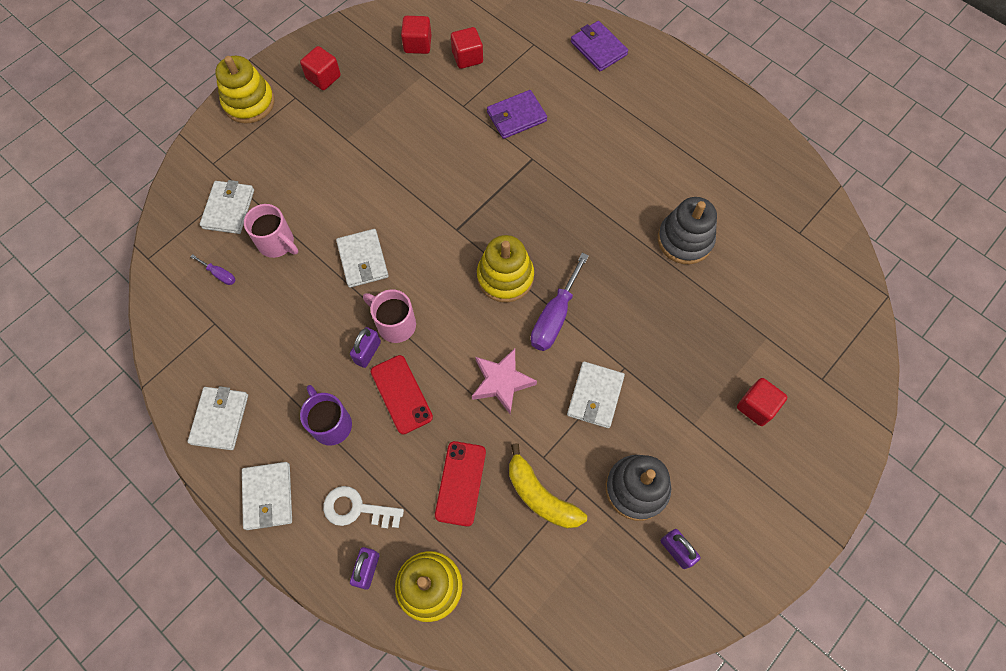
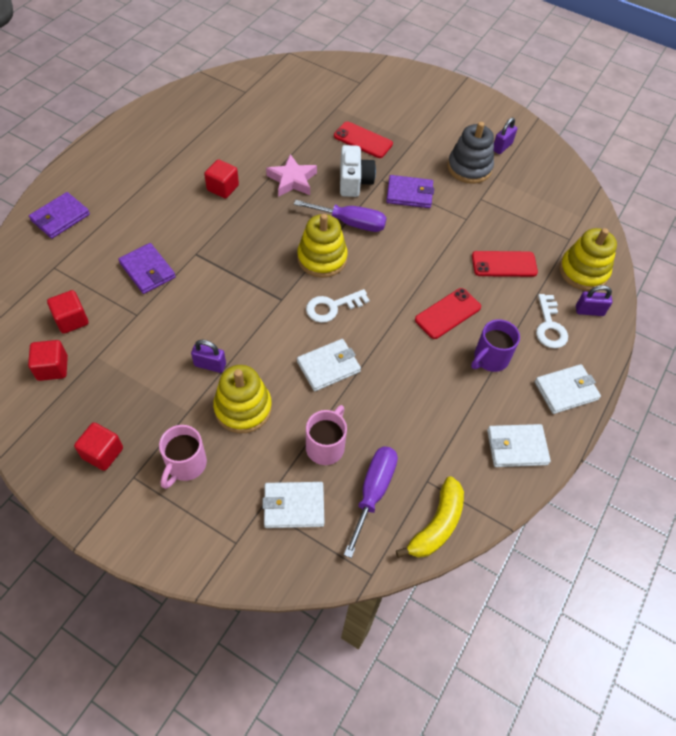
camera: 105 degrees left, 10 degrees down
purple screwdriver [190,254,235,285] -> purple screwdriver [344,446,398,558], size x2.04
yellow stacking toy [215,56,275,124] -> yellow stacking toy moved to [213,365,272,433]
purple padlock [350,327,381,368] -> purple padlock moved to [191,340,226,373]
pink mug [363,289,416,343] -> pink mug moved to [159,425,207,489]
pink star [472,348,537,414] -> pink star moved to [266,154,317,197]
yellow banana [509,443,587,528] -> yellow banana moved to [396,476,464,558]
white wallet [567,362,625,428] -> purple wallet [386,175,434,208]
grey stacking toy [658,197,717,264] -> none
red cube [737,378,788,426] -> red cube moved to [204,159,239,198]
none -> white key [306,289,370,323]
none -> red phone [334,121,393,158]
none -> white camera [340,145,376,197]

